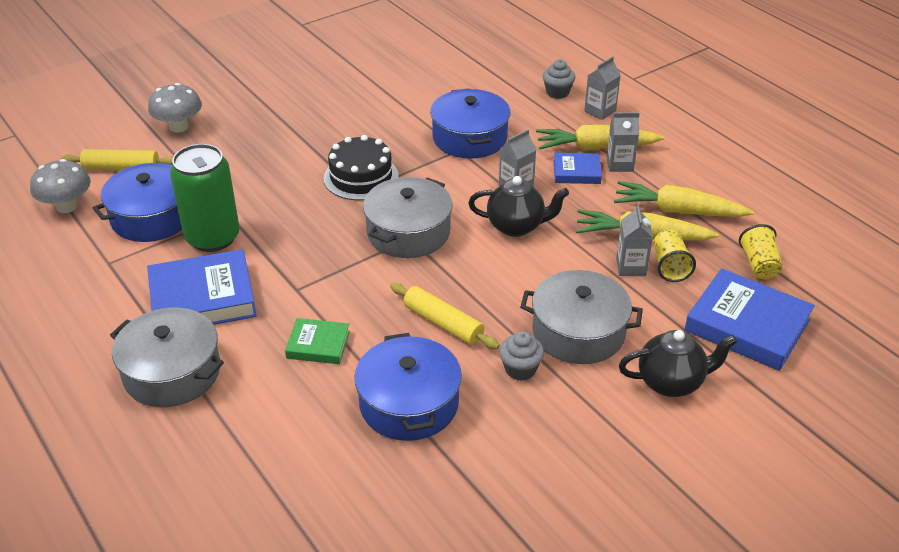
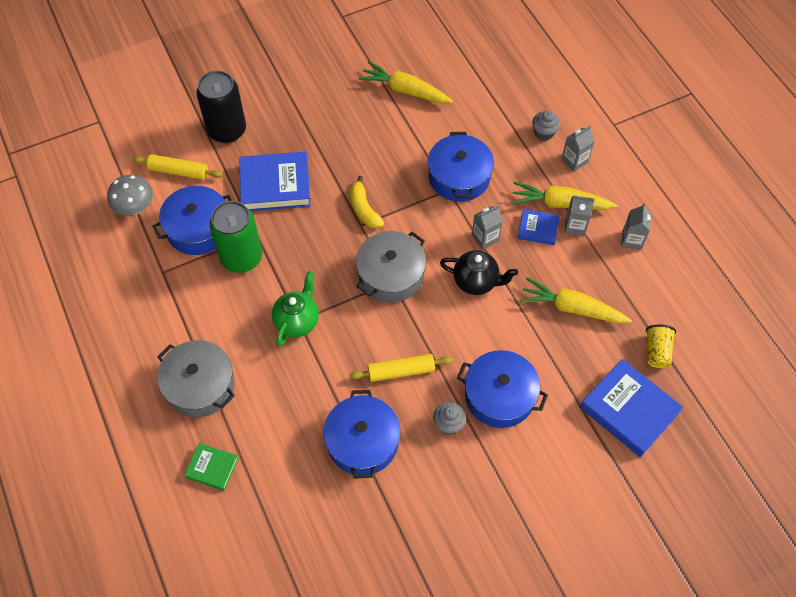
camera: 10 degrees right, 20 degrees up
blue book [147,249,257,325] -> blue book moved to [239,152,311,211]
grey mushroom [148,83,202,133] -> black can [196,71,246,143]
green book [285,318,350,364] -> green book moved to [184,443,238,491]
black cake [324,135,399,200] -> yellow banana [350,176,384,229]
yellow rolling pin [390,283,500,349] -> yellow rolling pin turned 60 degrees counterclockwise [349,354,453,382]
grey pot [520,270,643,364] -> blue pot [457,350,548,428]
yellow carrot [614,181,754,217] -> yellow carrot moved to [358,61,453,103]
grey carton [616,205,653,276] -> grey carton moved to [621,203,651,250]
black teapot [619,330,737,397] -> none
yellow cup [653,230,696,282] -> none
none -> green teapot [272,271,319,346]

